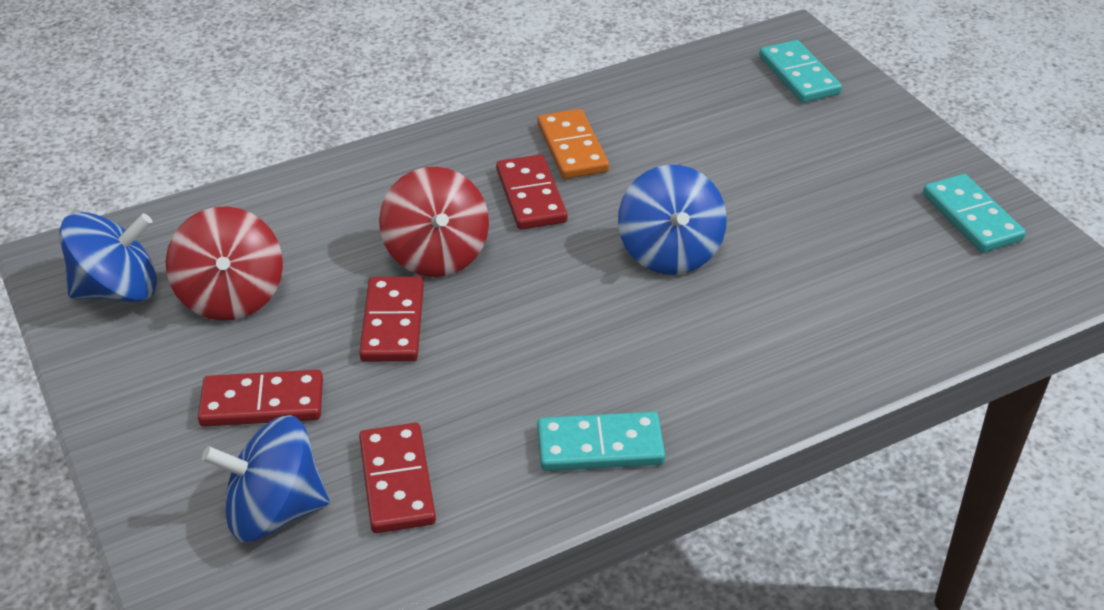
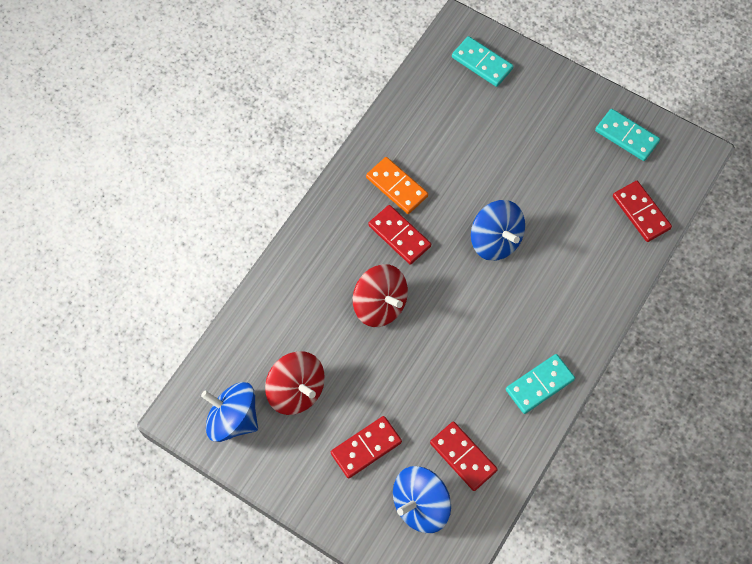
camera: 30 degrees left, 25 degrees up
blue spinning top [59,212,157,302] -> blue spinning top turned 105 degrees counterclockwise [201,382,258,442]
red domino [359,277,424,362] -> red domino moved to [613,181,672,242]

